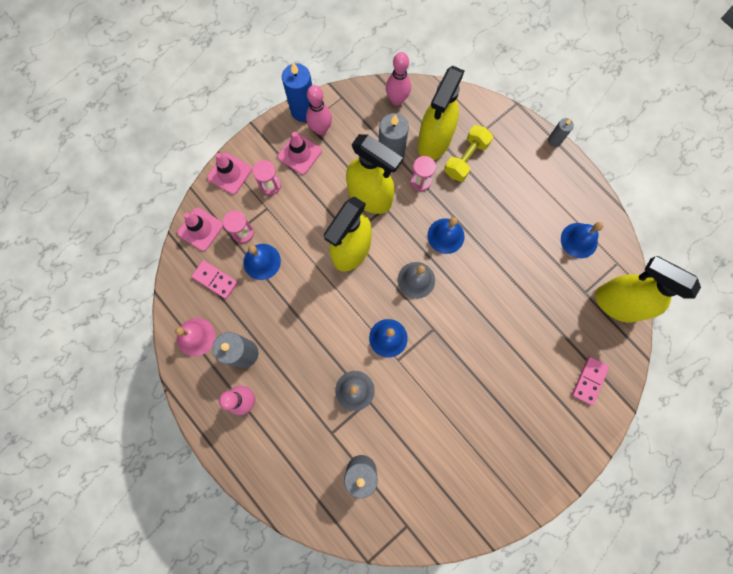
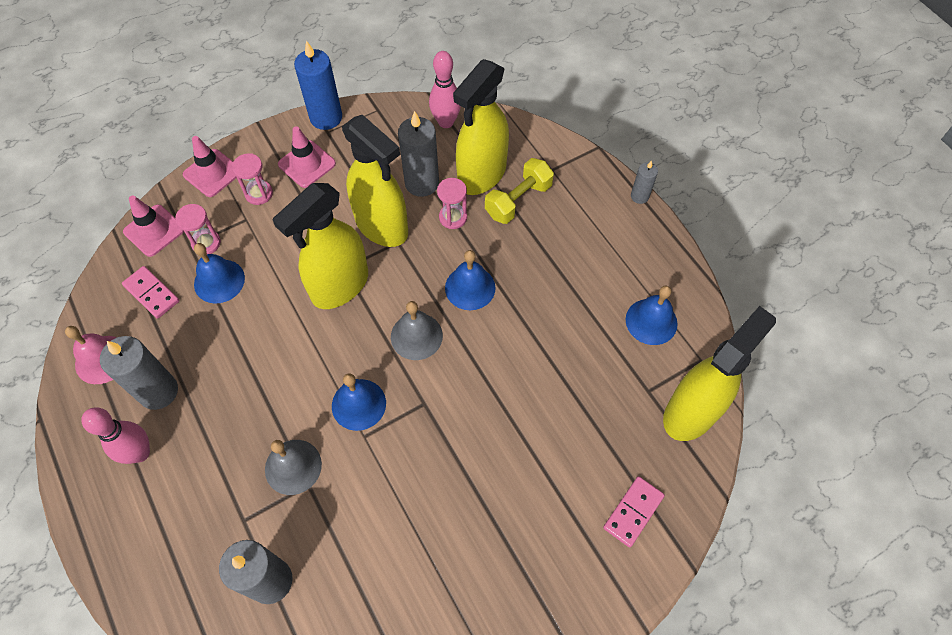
camera: 10 degrees right, 15 degrees down
pink bowling pin [306,85,332,135] -> none
yellow spray bottle [595,256,701,323] -> yellow spray bottle turned 90 degrees clockwise [663,306,776,441]

